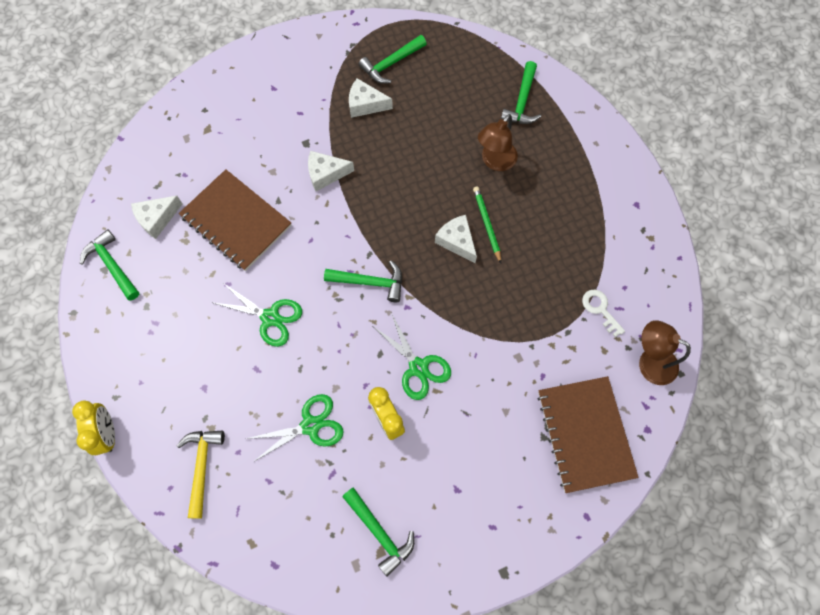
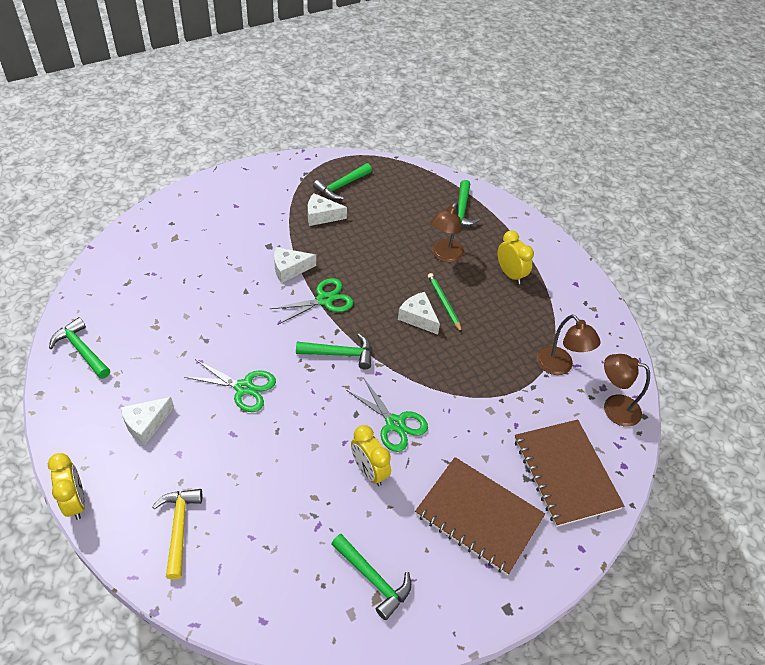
camera: 10 degrees left, 20 degrees down
white cheese [131,196,183,239] -> white cheese moved to [120,397,174,445]
brown notebook [179,169,292,271] -> brown notebook moved to [415,457,545,575]
green scissors [246,394,344,462] -> green scissors moved to [270,278,353,325]
white key [582,289,625,337] -> brown lamp [537,315,600,375]
none -> yellow clock [498,230,534,284]

